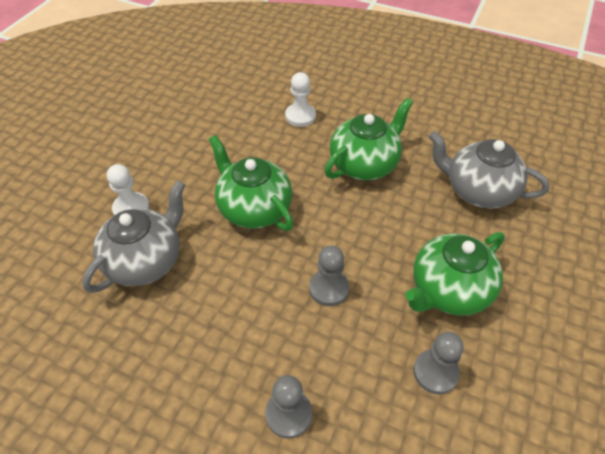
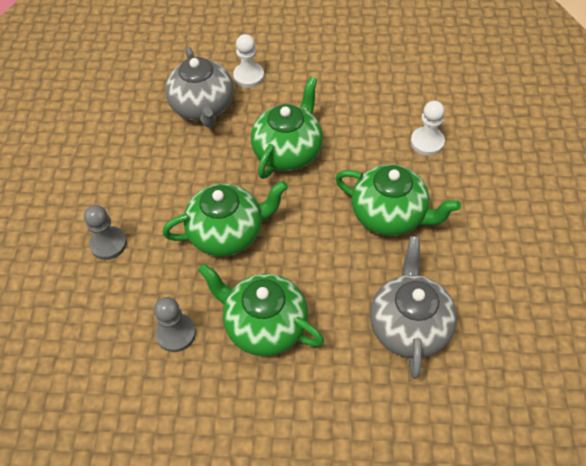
camera: 70 degrees right, 5 degrees up
grey teapot [82,181,185,293] -> grey teapot turned 60 degrees clockwise [165,47,234,128]
grey pawn [309,246,349,306] -> green teapot [163,181,288,256]

